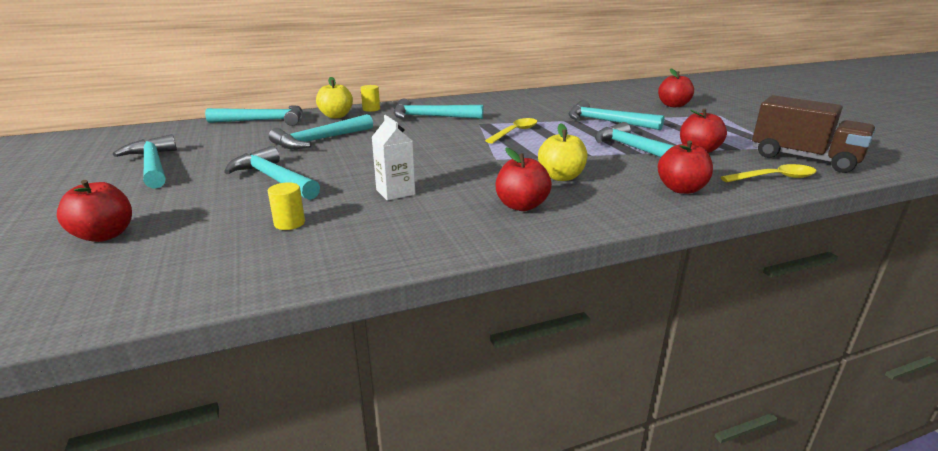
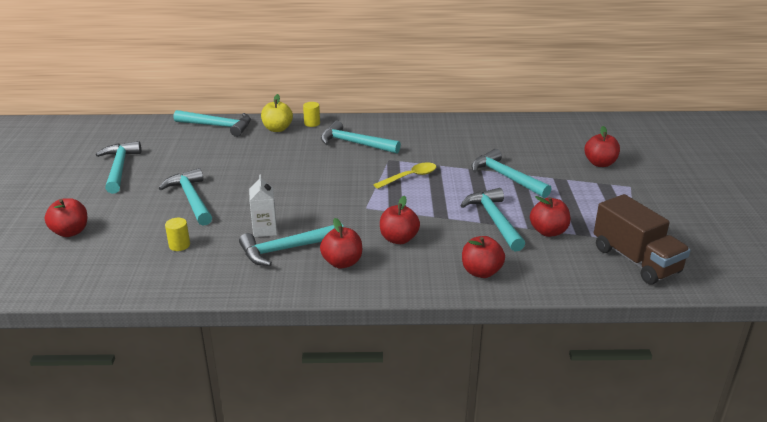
camera: 20 degrees right, 5 degrees up
turquoise hammer [269,114,373,149] -> turquoise hammer moved to [239,223,343,266]
yellow apple [538,123,588,181] -> red apple [380,196,420,244]
yellow spoon [721,164,817,182] -> none

